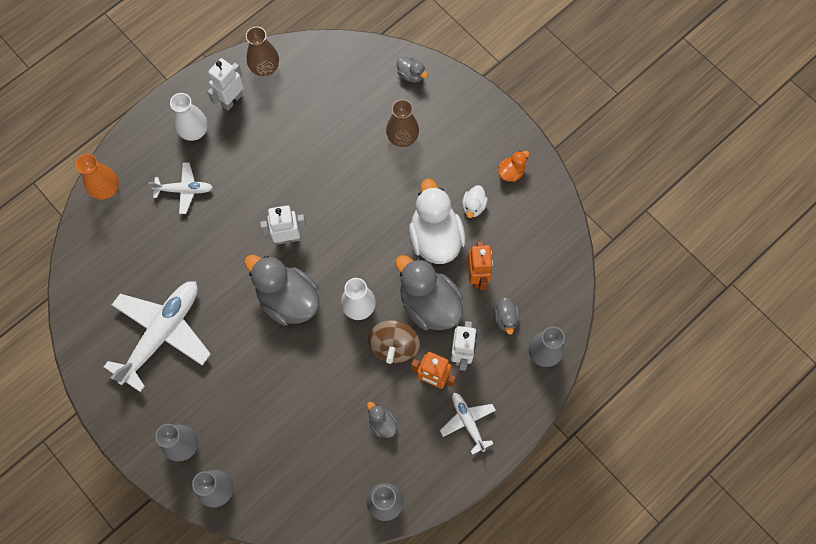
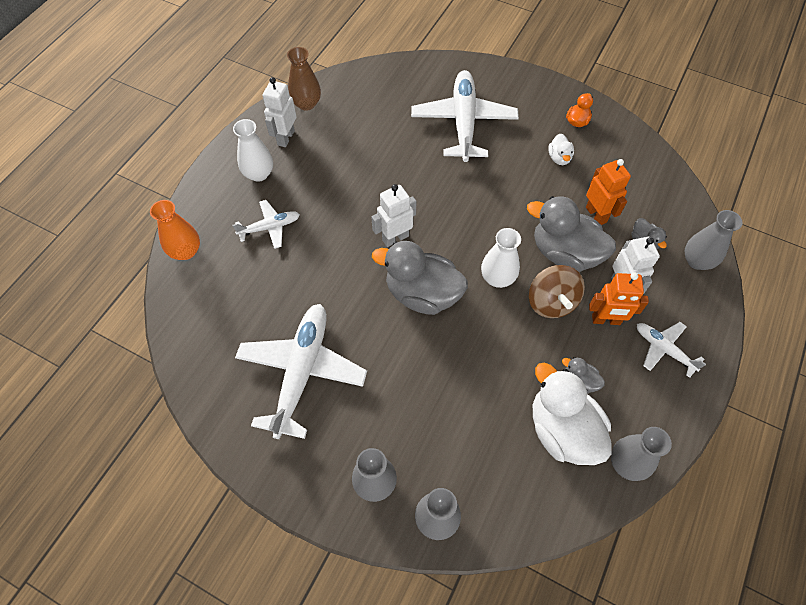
camera: 20 degrees left, 10 degrees down
brown vase [386,99,419,147] -> white plane [411,70,519,162]
grey duck [397,57,428,83] -> none
white duck [409,179,466,264] -> white duck moved to [533,363,612,465]

